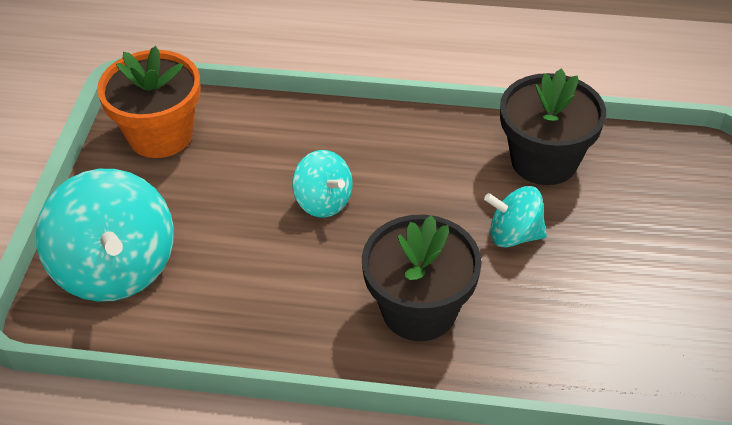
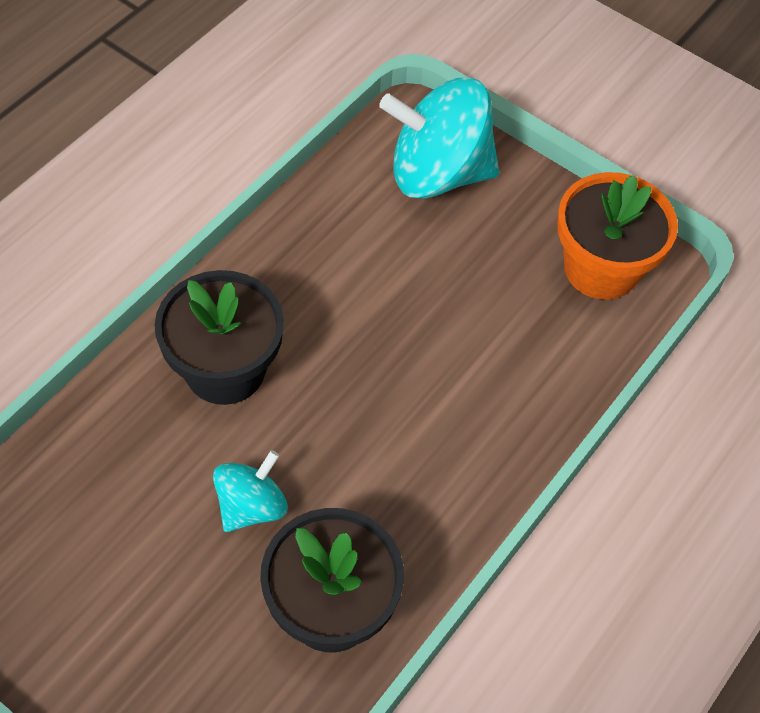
camera: 115 degrees right, 10 degrees up
turquoise spinning top [292,150,353,218] -> none

